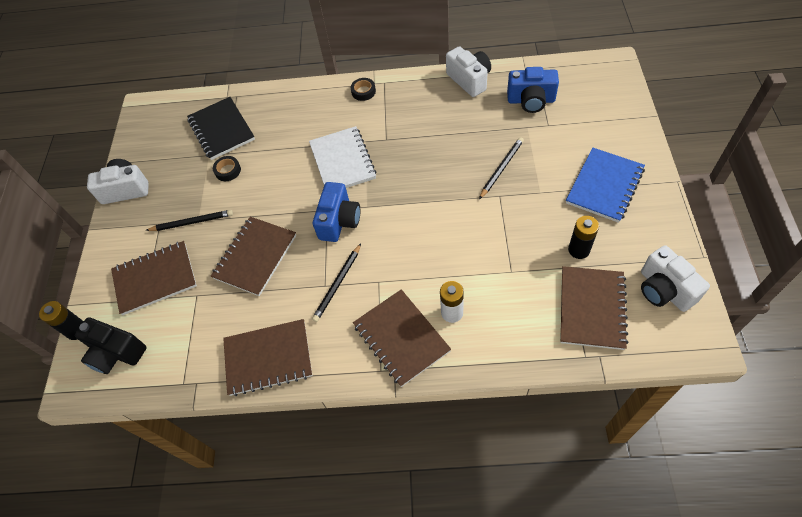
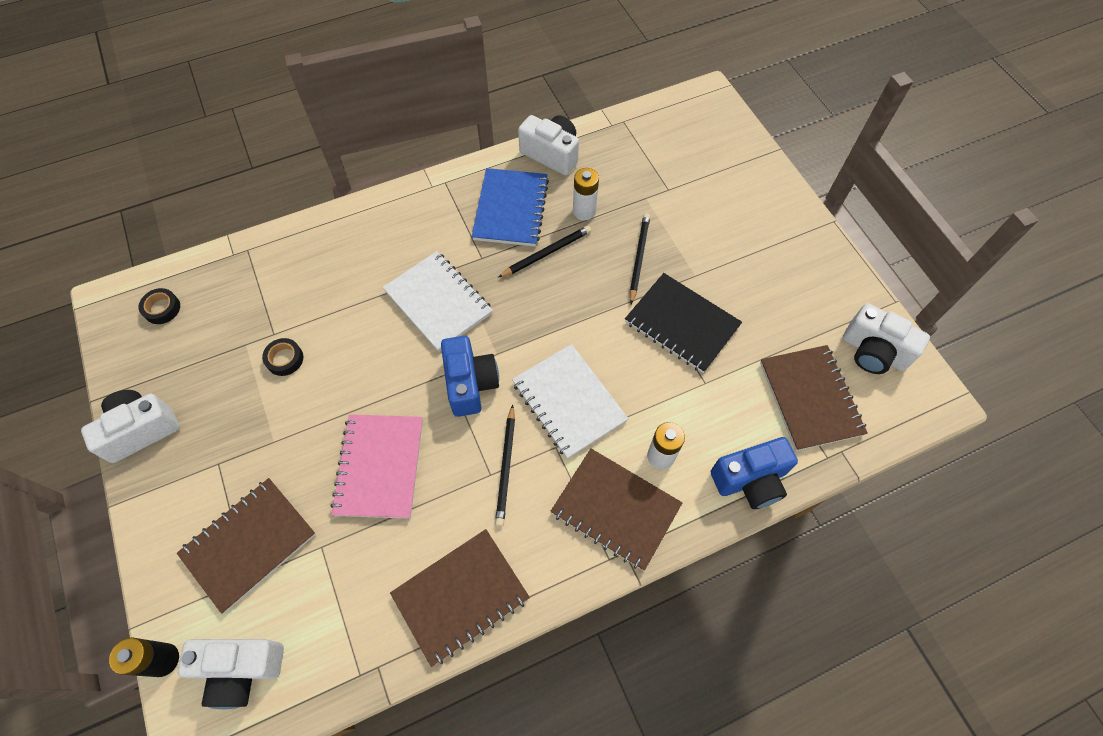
camera: 30 degrees left, 5 degrees up
black camera [75,317,147,374] -> white camera [178,639,284,709]
black pencil [145,210,233,231] -> black pencil moved to [498,226,591,278]
black notebook [187,97,255,160] -> black notebook moved to [625,273,742,373]
brown notebook [211,217,296,296] -> pink notebook [331,414,423,519]
black tape [351,78,376,101] -> black tape moved to [139,288,180,324]
blue camera [507,67,559,113] -> blue camera moved to [711,437,798,509]
blue notebook [566,147,645,223] -> blue notebook moved to [472,168,549,246]
black battery [568,216,599,259] -> none
none -> white notebook [512,344,629,459]
none -> white battery [573,168,599,220]

